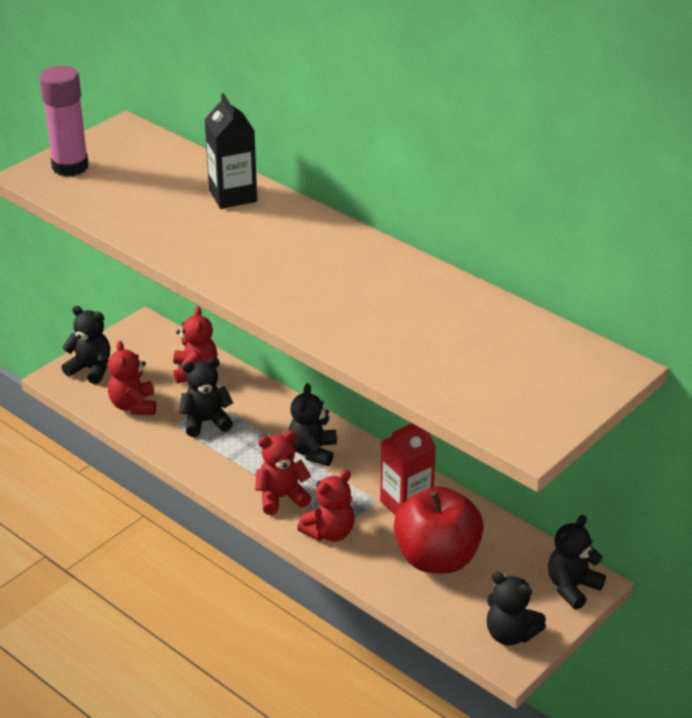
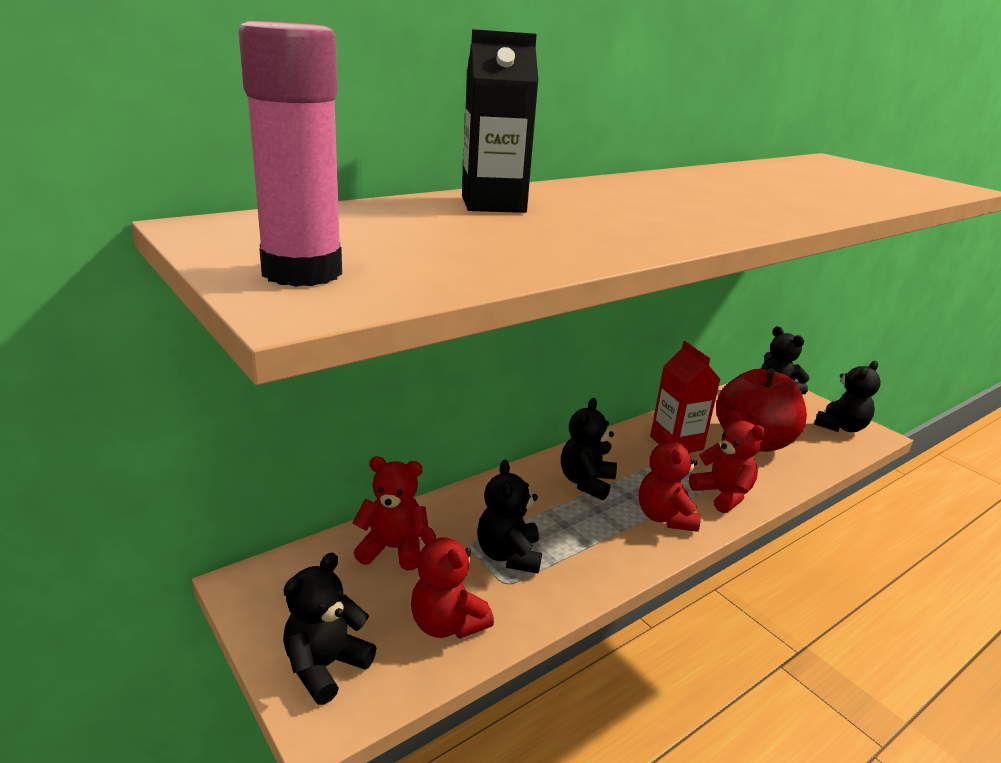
camera: 80 degrees left, 10 degrees down
red teddy bear [108,341,156,415] -> red teddy bear turned 45 degrees clockwise [411,527,494,639]
black teddy bear [288,383,337,466] -> black teddy bear turned 90 degrees clockwise [561,398,617,500]

